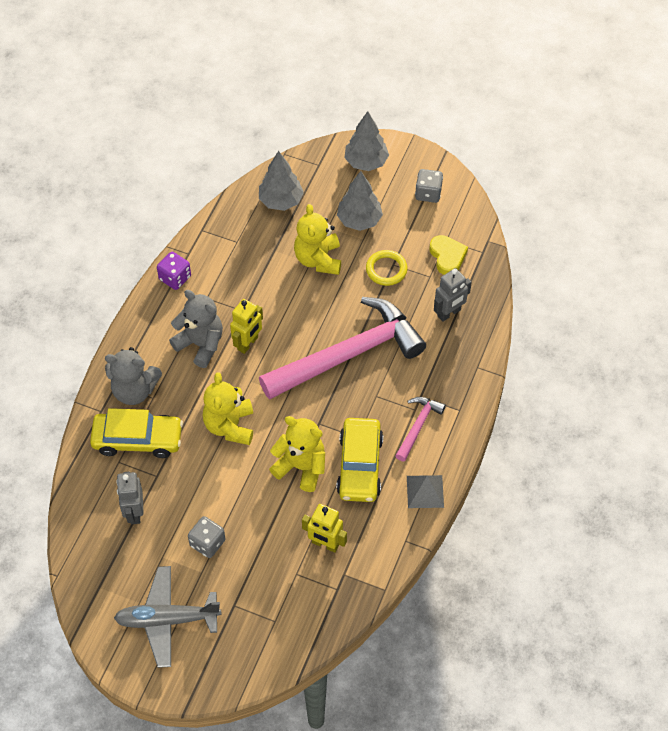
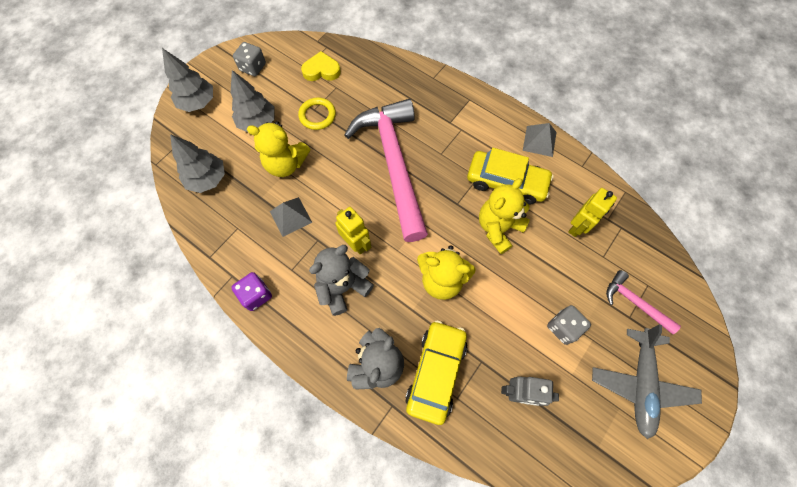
camera: 75 degrees left, 10 degrees up
pink hammer [395,397,446,462] -> pink hammer moved to [606,270,681,334]
grey robot [434,268,472,322] -> none
none -> grey pyramid [270,197,312,237]

